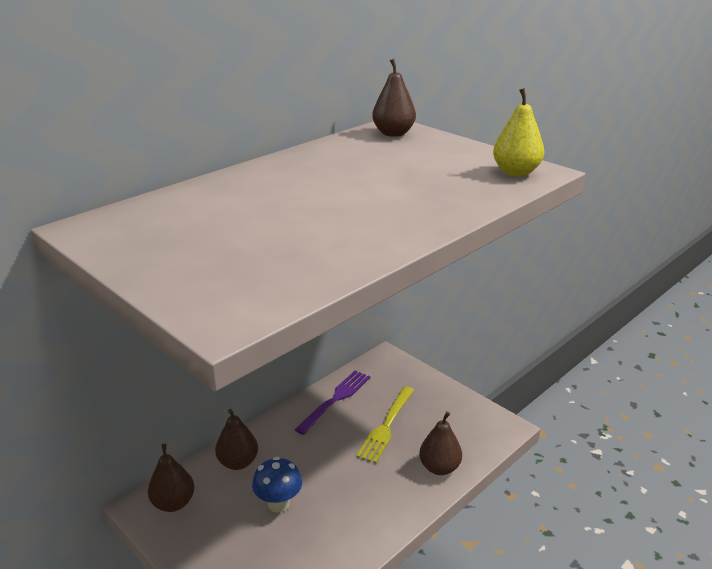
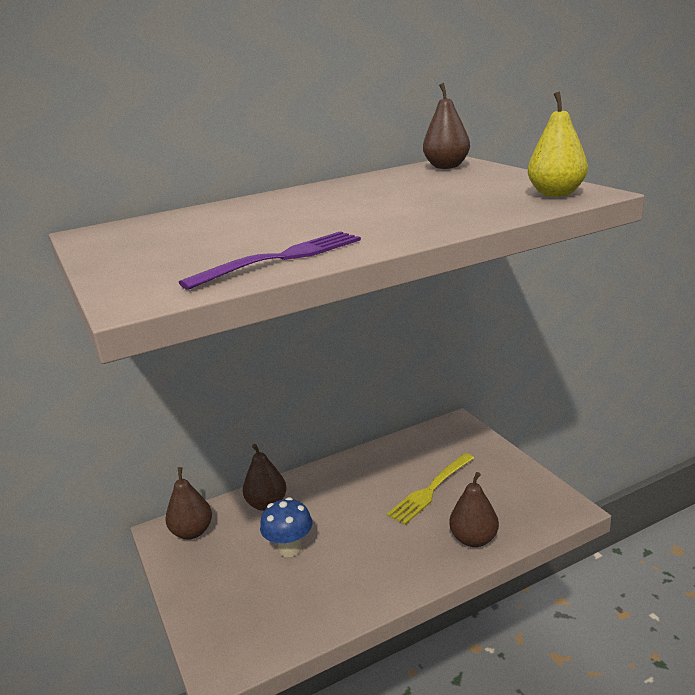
camera: 20 degrees right, 5 degrees down
purple fork [295,370,370,435] -> purple fork moved to [179,231,361,290]

